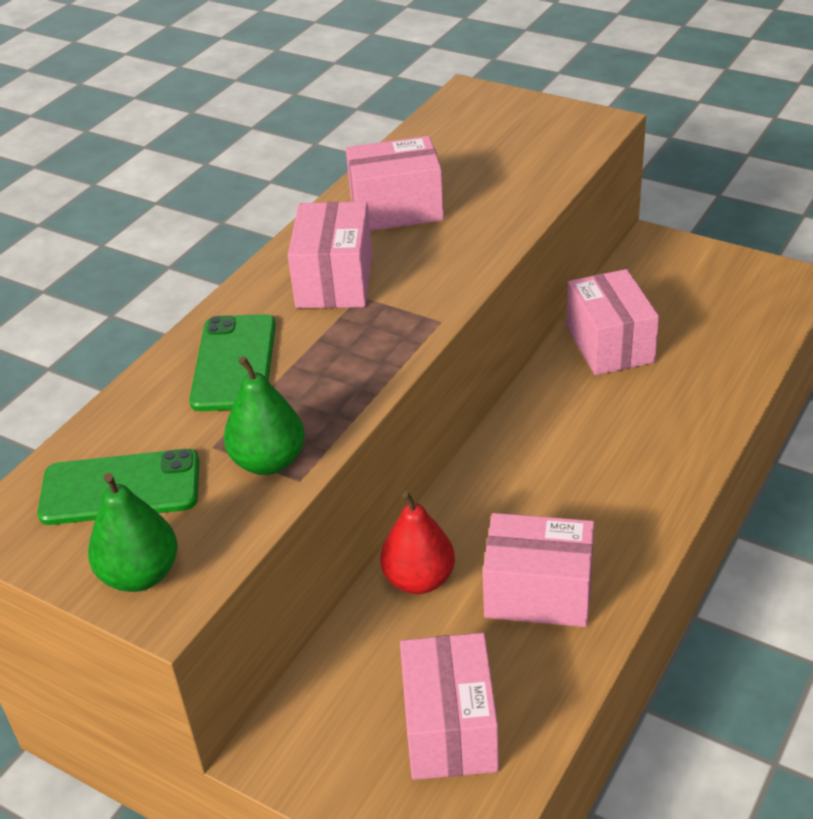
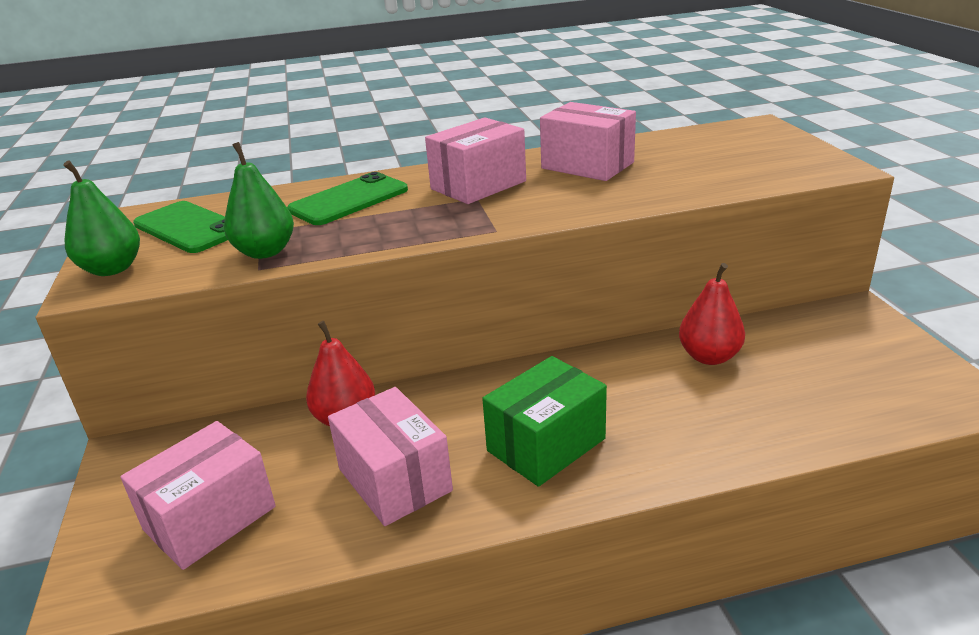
camera: 45 degrees right, 10 degrees down
pink box [567,269,659,375] -> red pear [679,263,745,365]
none -> green box [482,356,607,487]

